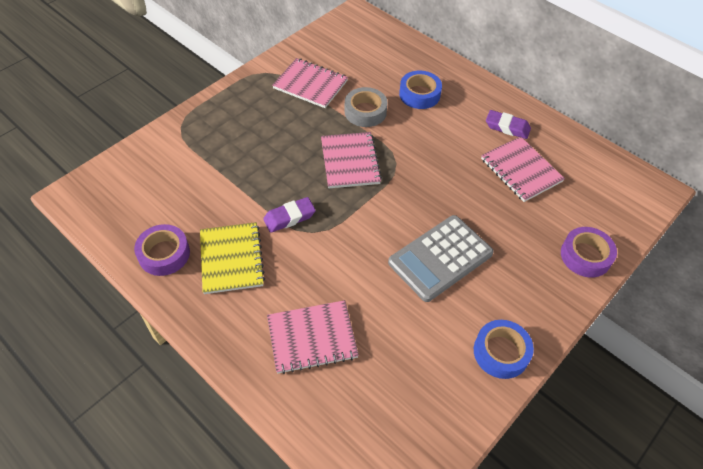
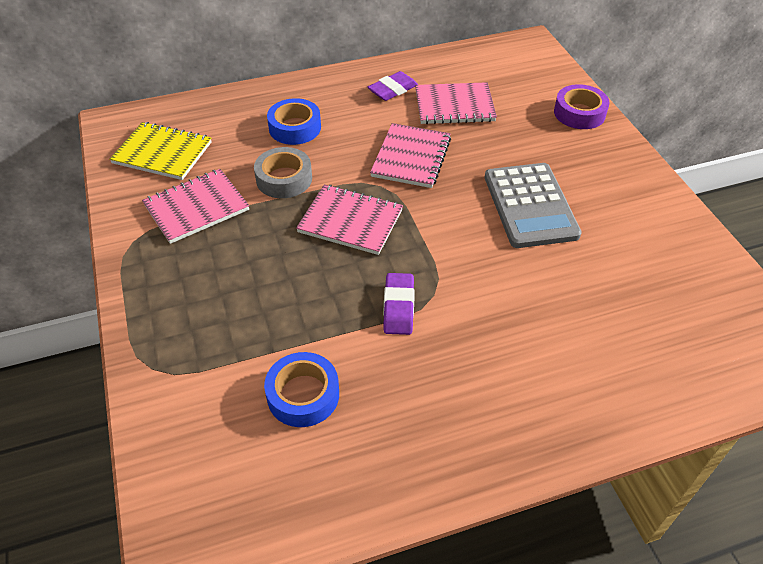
camera: 60 degrees left, 5 degrees down
purple tape [134,224,190,276] -> none
yellow notebook [200,222,265,294] -> yellow notebook moved to [109,122,211,180]
pink notebook [267,300,359,374] -> pink notebook moved to [370,123,451,188]
blue tape [474,320,534,379] -> blue tape moved to [264,352,339,427]

